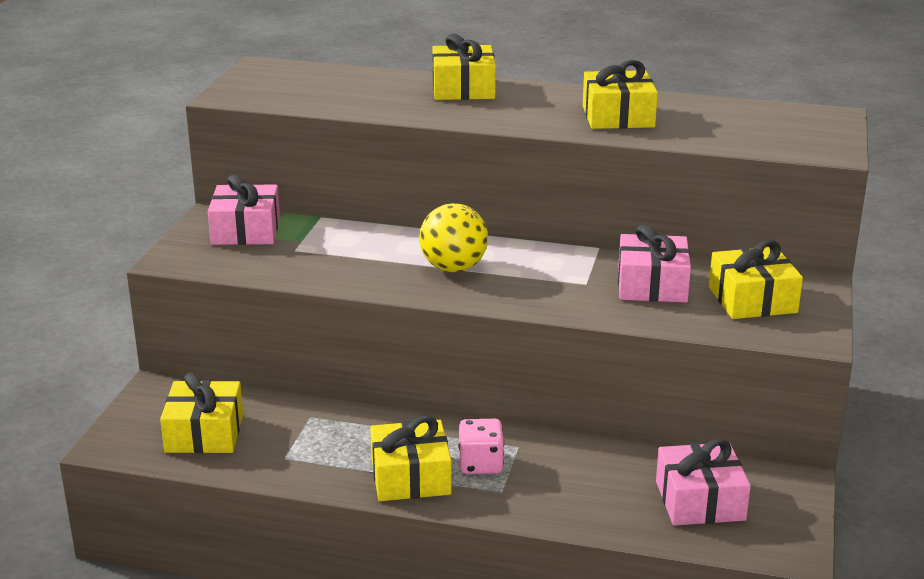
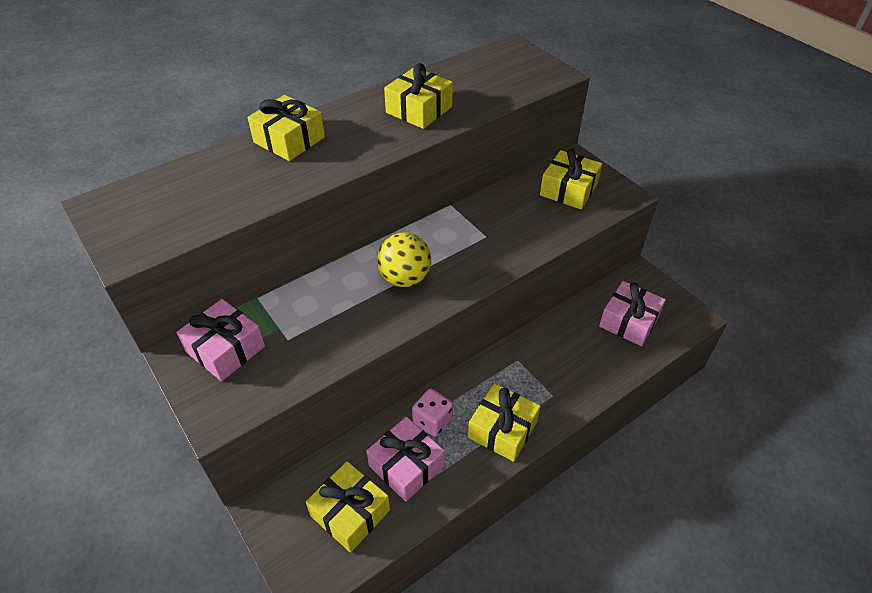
camera: 50 degrees left, 20 degrees up
pink dice [459,419,504,474] -> pink dice moved to [412,388,453,437]
pink gift [618,224,691,302] -> pink gift moved to [366,417,445,502]

